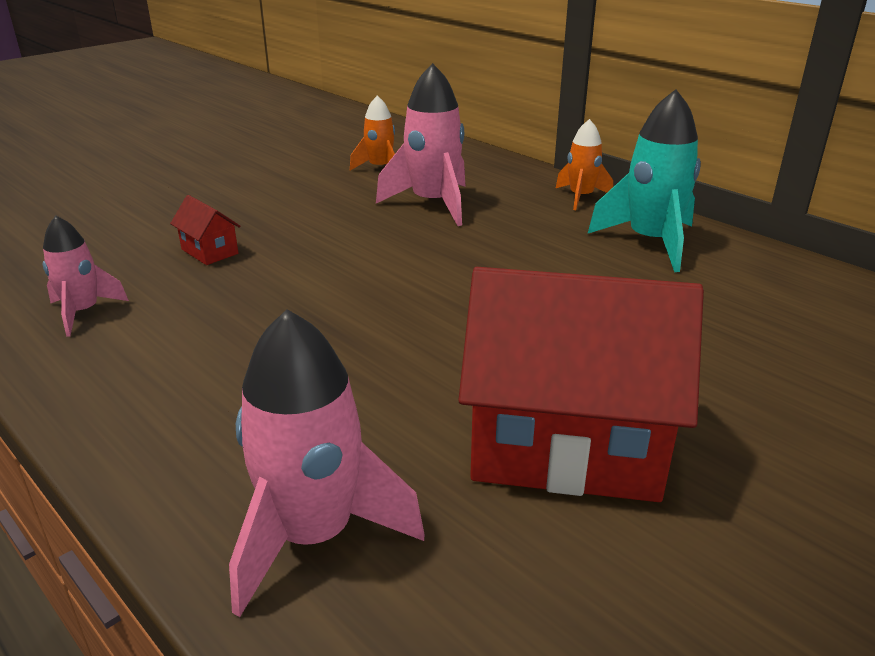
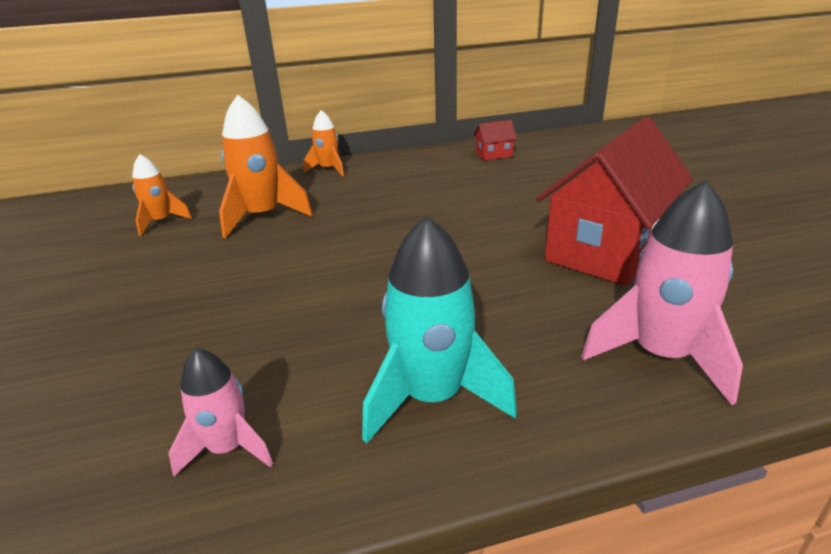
camera: 60 degrees left, 0 degrees up
red house [170,195,241,265] -> red house moved to [473,120,517,161]
pink rocket [376,63,466,226] -> orange rocket [219,95,313,238]
turquoise rocket [588,89,701,272] -> turquoise rocket moved to [362,216,517,443]

